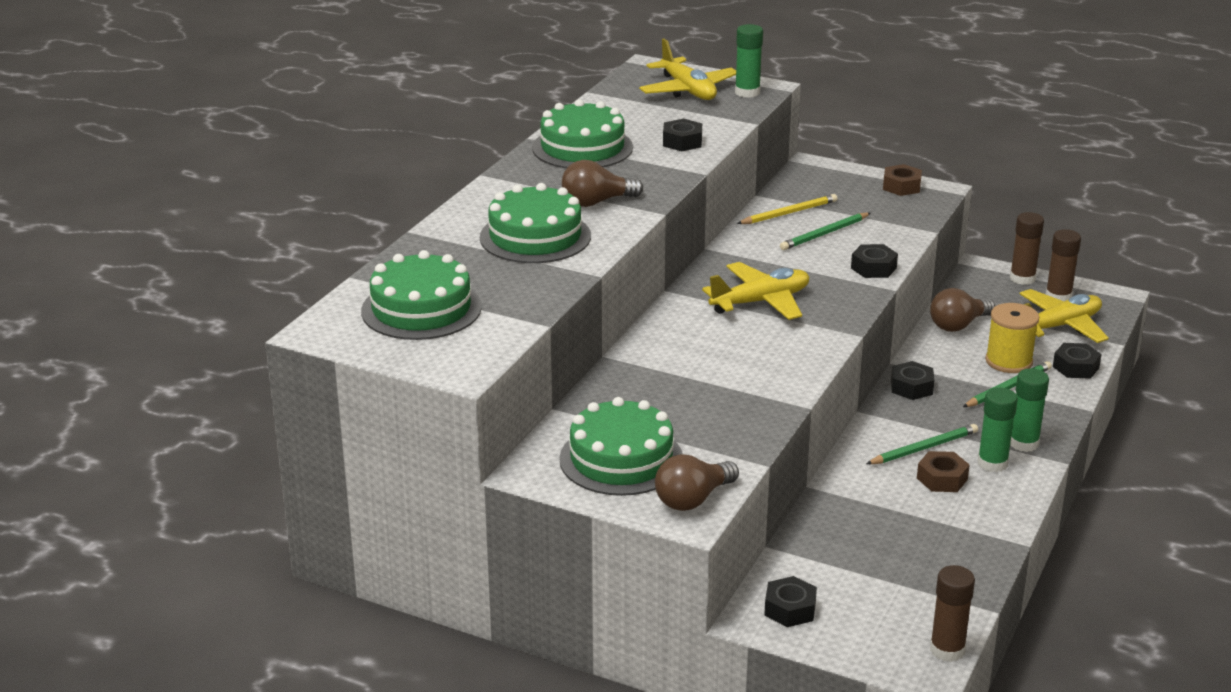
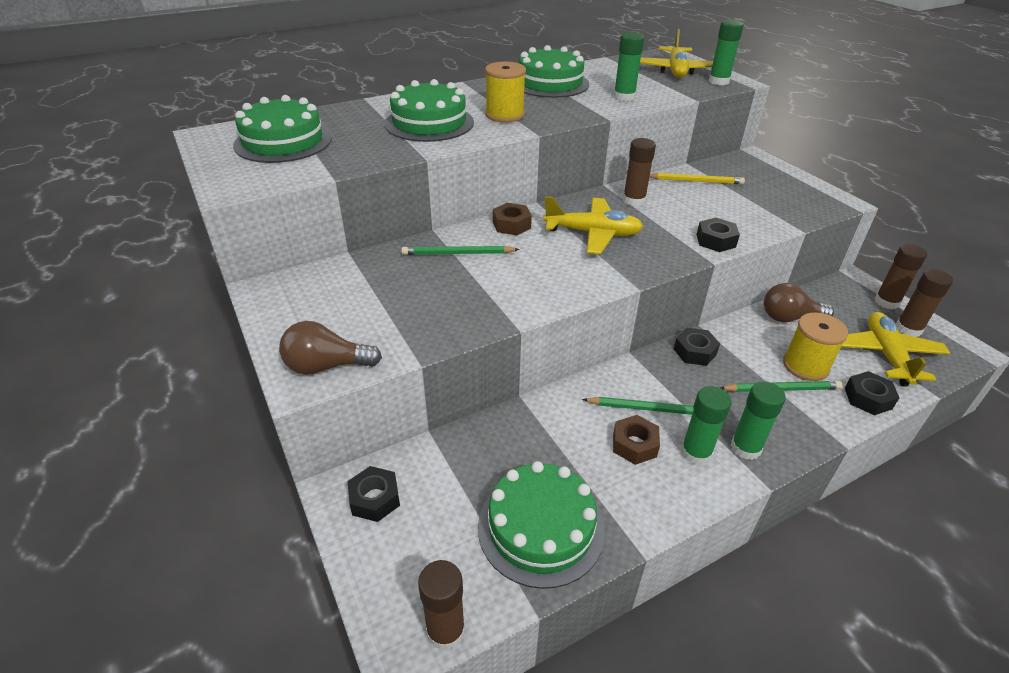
camera: 35 degrees right, 10 degrees up
green cake [559,397,683,496] -> green cake moved to [478,461,605,589]
brown light bulb [562,160,643,207] -> yellow spool [485,62,526,123]
black nut [663,119,702,151] -> green glue stick [614,32,644,101]
green pencil [780,213,870,250] -> green pencil moved to [401,246,520,255]
brown nut [883,164,922,196] -> brown nut moved to [493,203,532,235]
yellow plane [1020,289,1109,343] -> yellow plane turned 90 degrees counterclockwise [841,312,950,387]
none -> brown glue stick [623,138,656,206]

